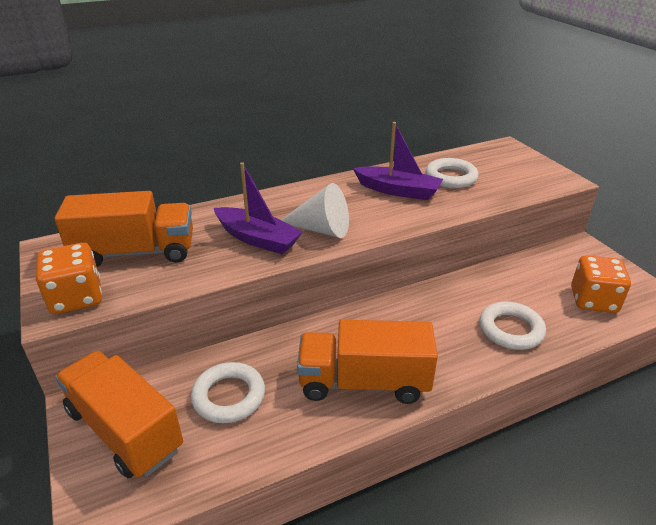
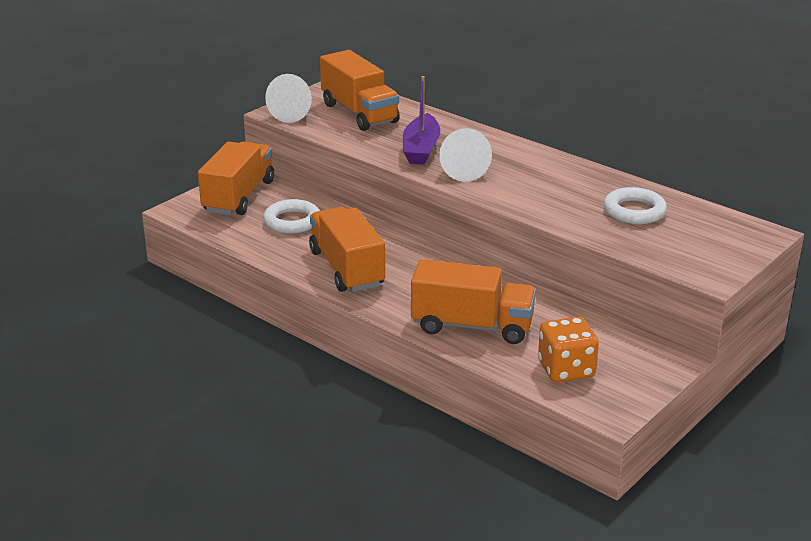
camera: 65 degrees right, 5 degrees down
orange dice [36,243,102,314] -> white cone [265,74,312,123]
purple boat [353,122,443,200] -> none
white ring [480,302,546,350] -> orange truck [411,259,536,344]

